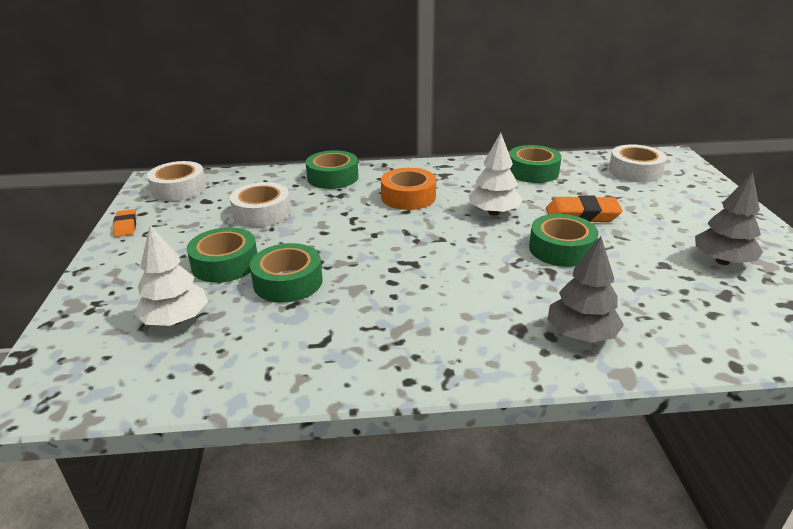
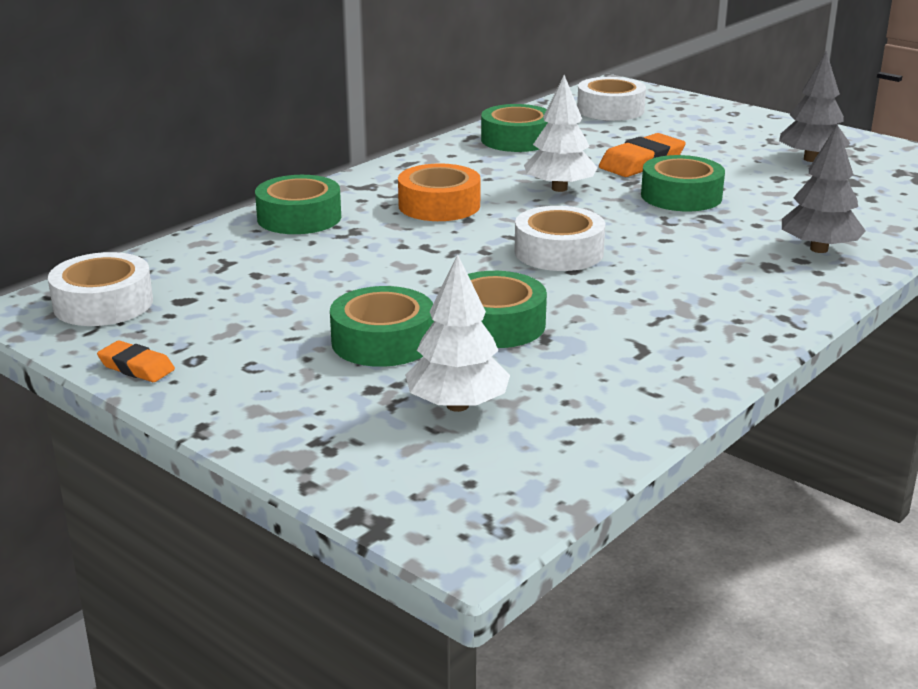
camera: 45 degrees left, 5 degrees down
white tape [230,182,291,227] -> white tape moved to [514,206,605,271]

